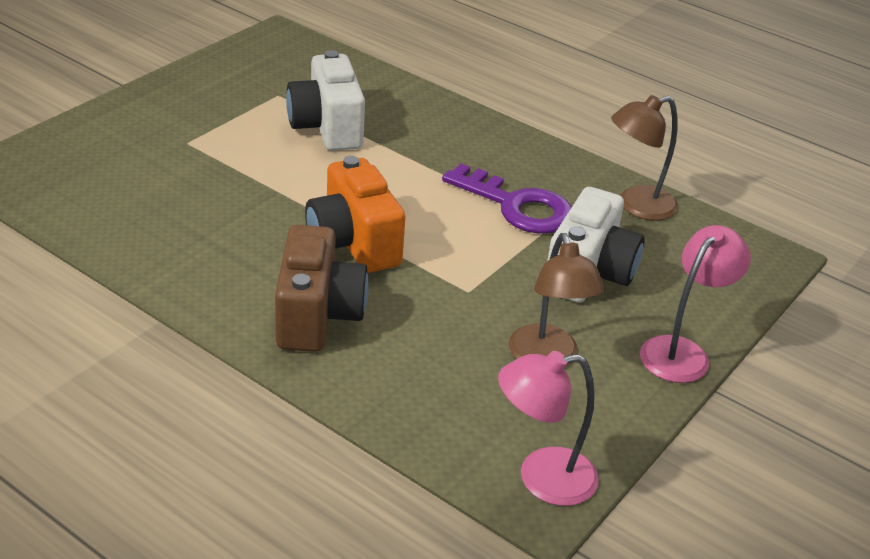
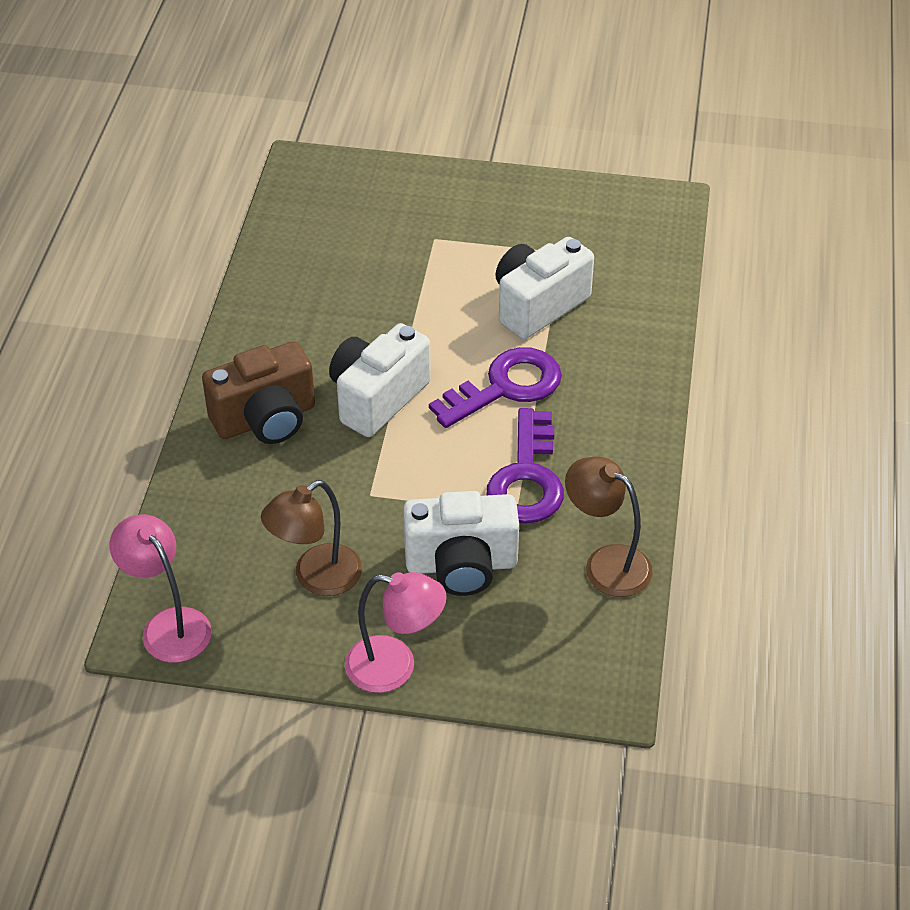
camera: 65 degrees right, 10 degrees up
orange camera [305,156,406,273] -> white camera [329,323,431,437]
none -> purple key [429,347,562,428]

